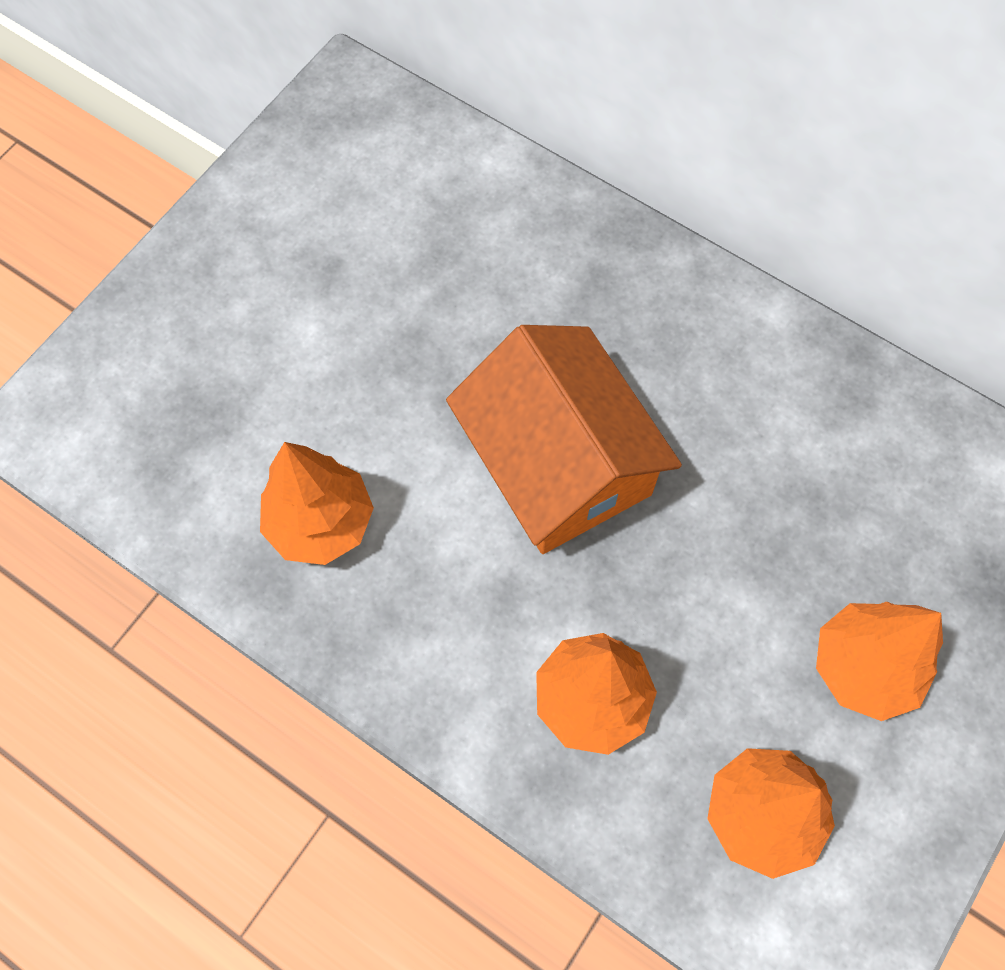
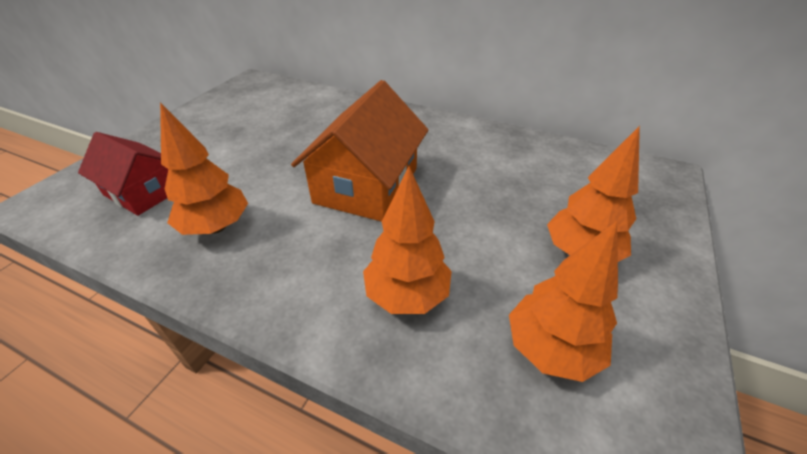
camera: 10 degrees left, 25 degrees down
orange house [446,325,682,554] -> orange house turned 60 degrees clockwise [291,80,428,222]
none -> red house [78,132,168,216]

